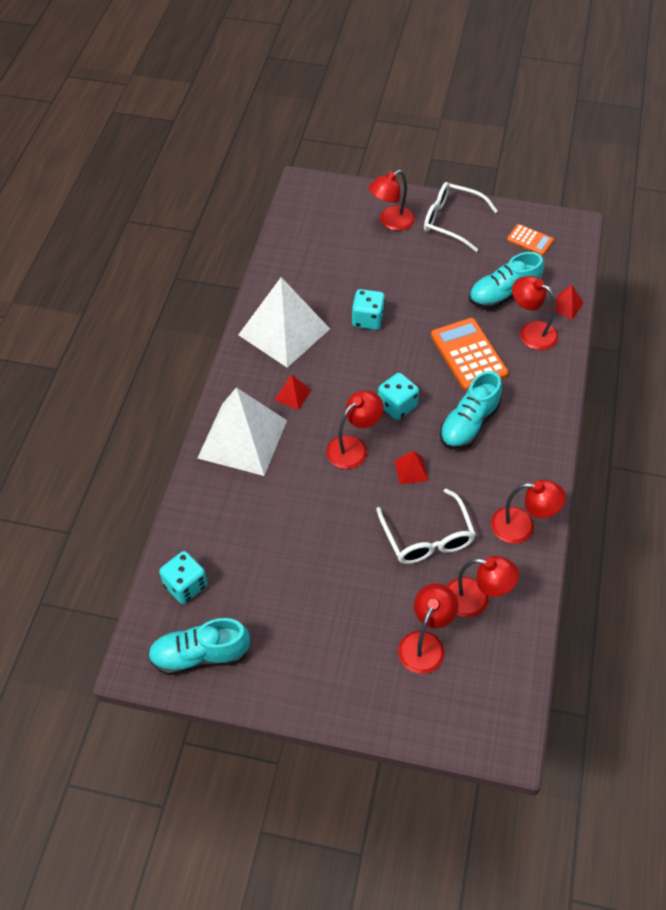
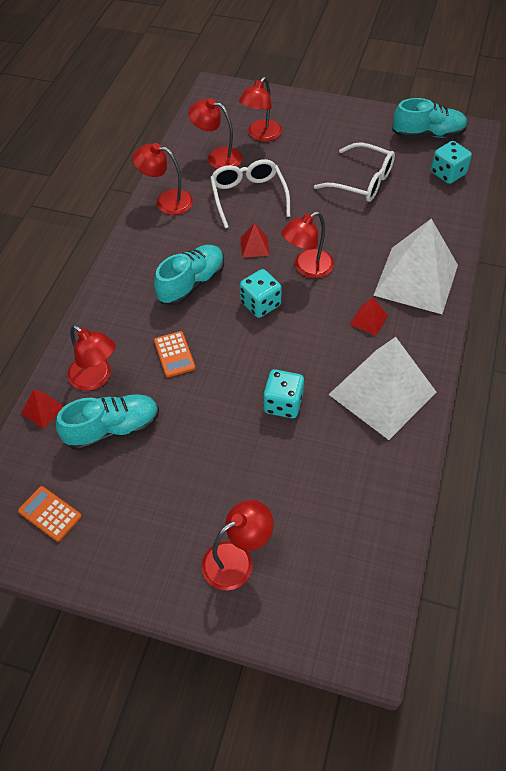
camera: 175 degrees left, 0 degrees up
white glasses [424,182,498,252] -> white glasses moved to [314,142,395,202]
orange calculator [431,318,508,391] -> orange calculator [154,331,196,377], size x0.56

